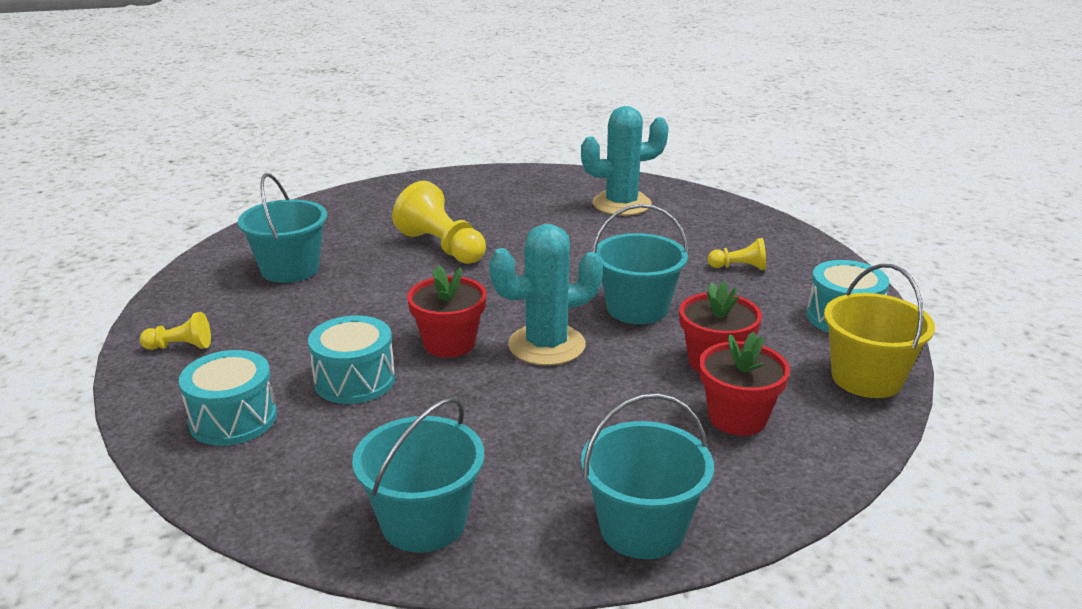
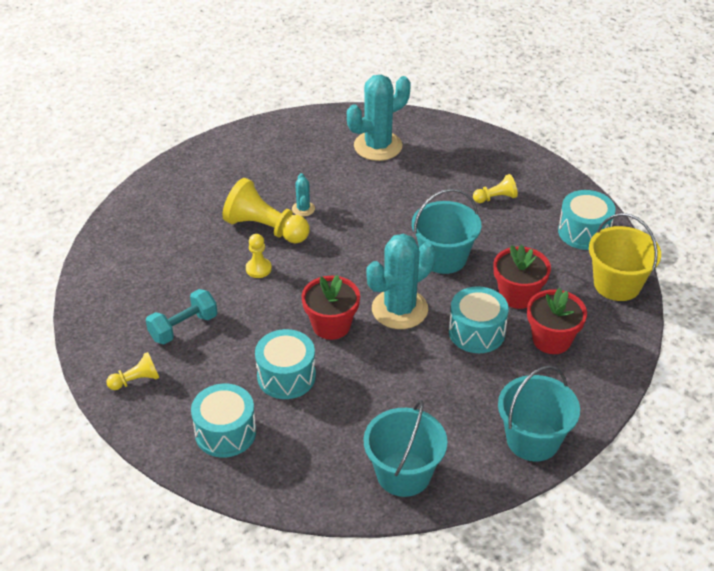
camera: 20 degrees left, 15 degrees up
turquoise bucket [238,173,327,283] -> none
none -> turquoise dumbbell [146,289,218,344]
none -> yellow pawn [246,234,272,278]
none -> turquoise cactus [292,173,315,217]
none -> turquoise drum [449,286,509,353]

